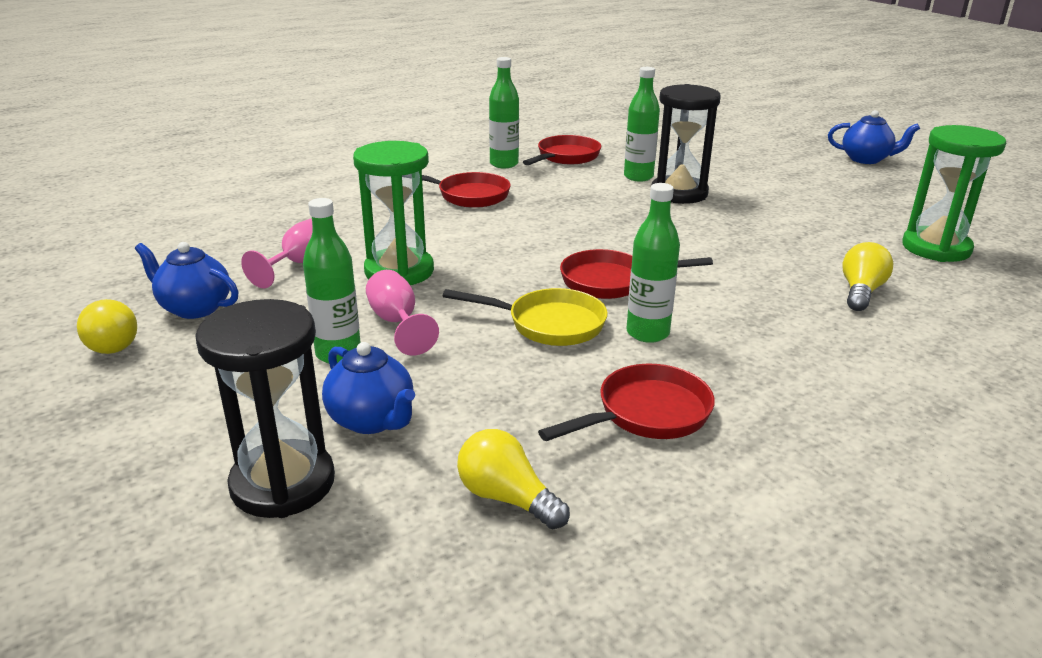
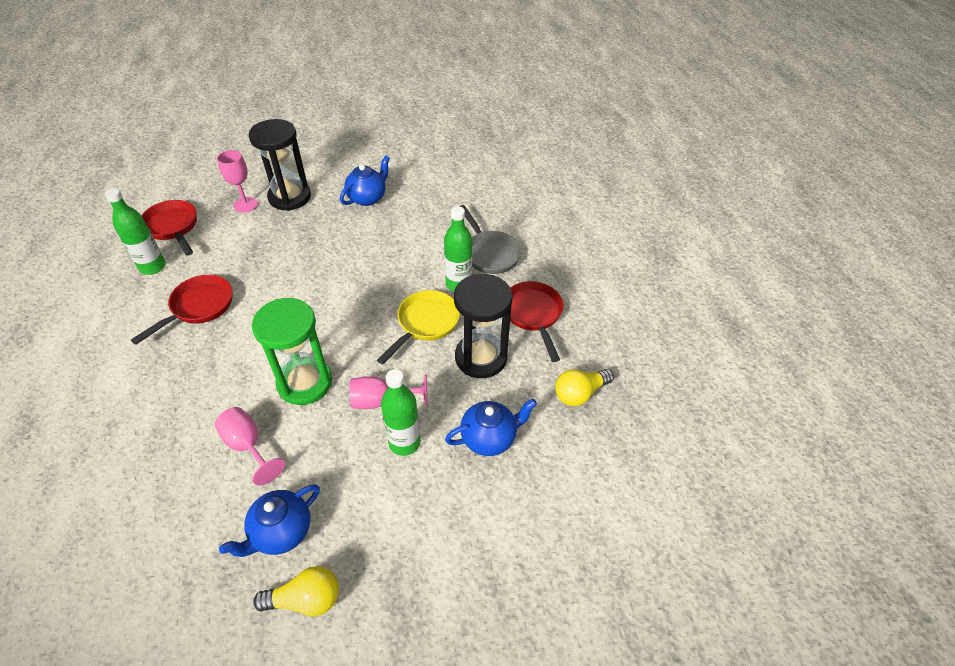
camera: 70 degrees left, 20 degrees up
black hourglass [195,299,335,518] -> black hourglass moved to [454,274,513,378]
red pan [560,249,713,299] -> none
green bottle [624,67,660,182] -> pink goblet [217,150,258,213]
blue teapot [828,110,920,164] -> blue teapot moved to [340,156,390,206]
yellow light bulb [842,242,893,311] -> none
green hourglass [902,125,1006,262] -> none
none -> grey pan [459,205,521,274]

